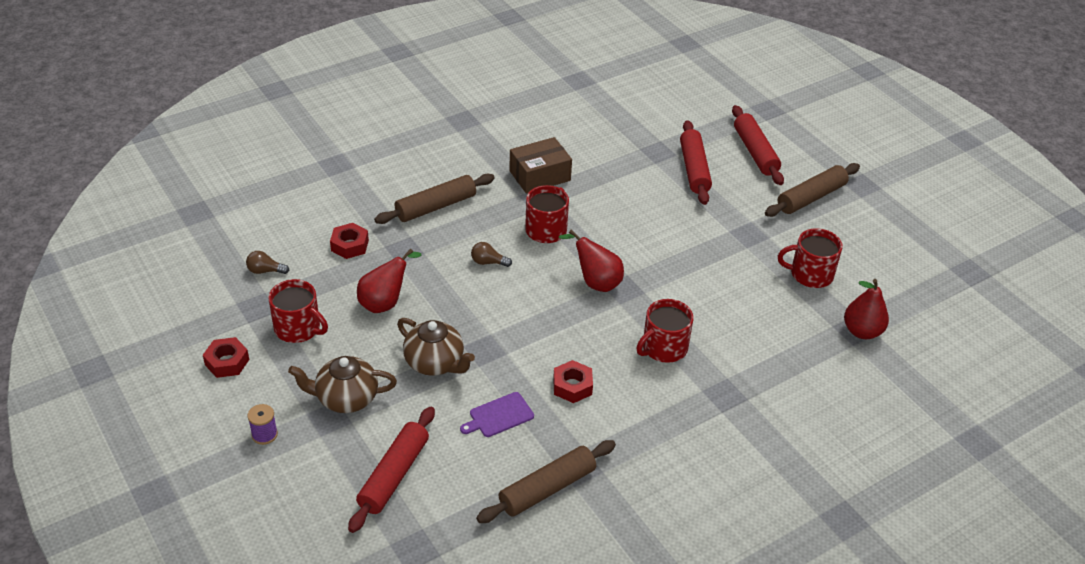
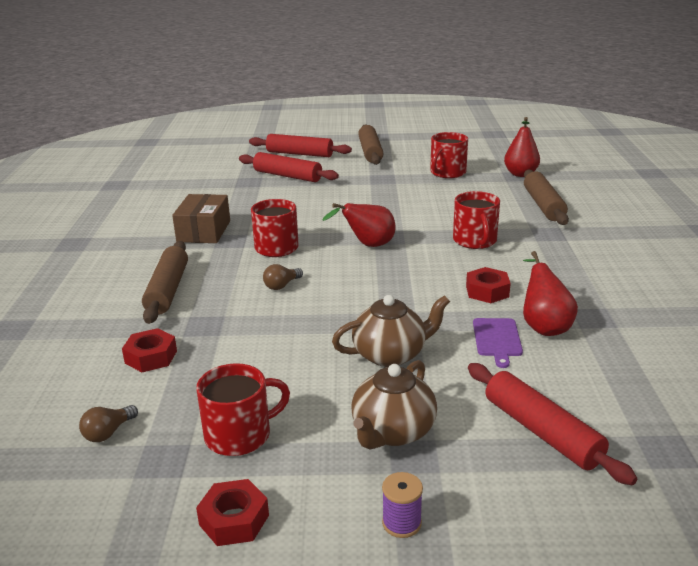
camera: 55 degrees left, 15 degrees down
red pear [357,249,421,313] -> red pear moved to [523,251,578,336]
brown rolling pin [476,440,616,523] -> brown rolling pin moved to [524,170,569,225]

